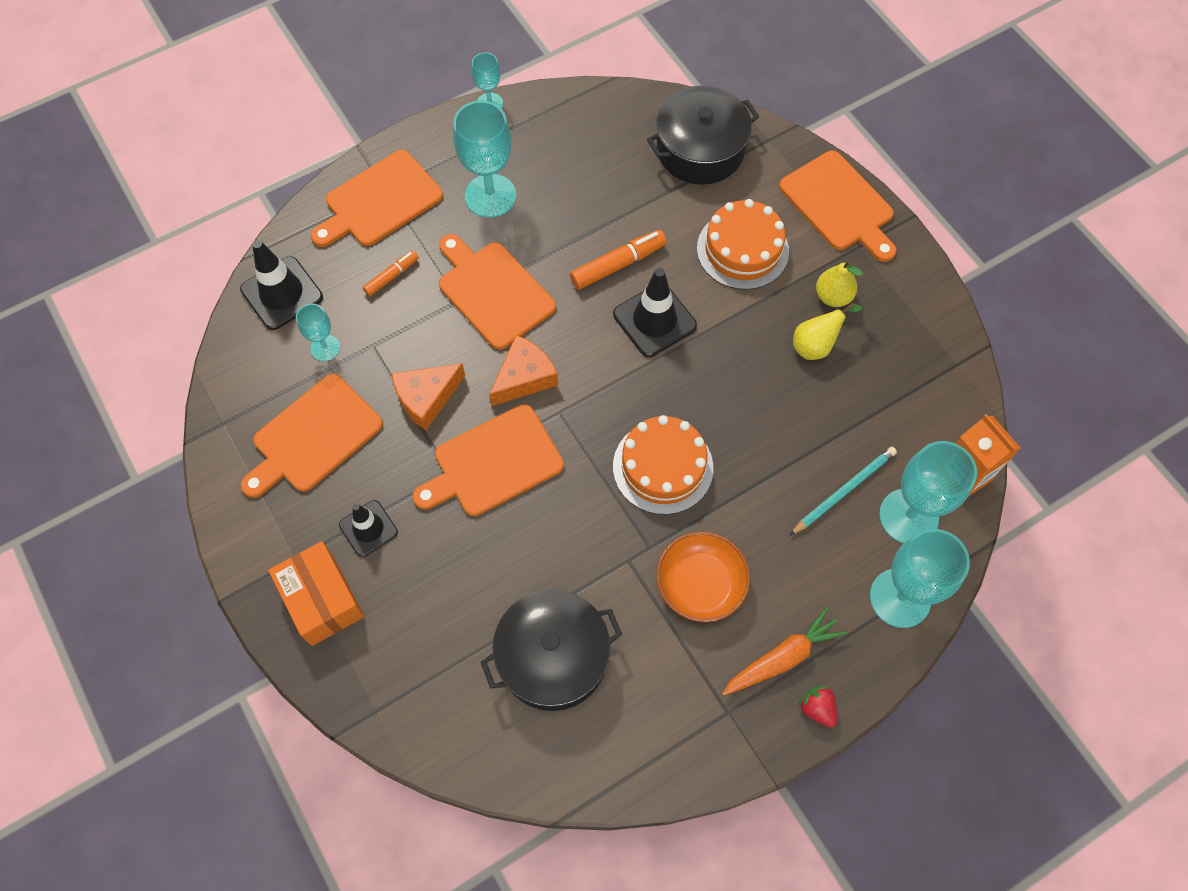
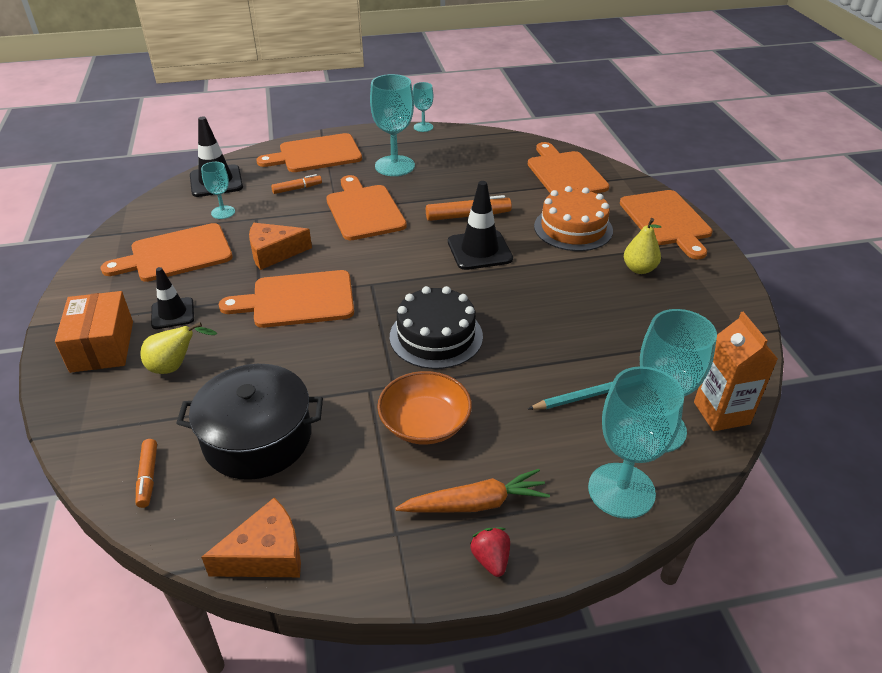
camera: 20 degrees right, 25 degrees down
orange cheese [489,335,558,406] -> orange cheese moved to [201,498,301,577]
orange cake [613,415,713,515] -> black cake [390,286,483,369]
black pot [647,85,759,184] -> orange cutting board [528,142,609,194]
yellow pear [793,303,862,360] -> yellow pear moved to [140,322,217,374]
none -> orange marker [136,439,157,508]

